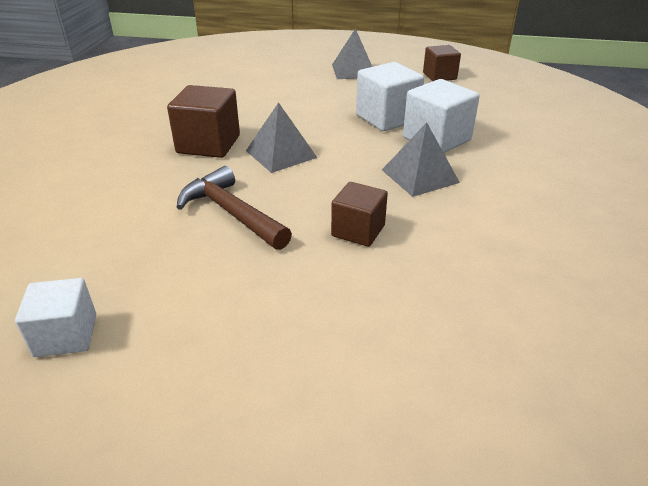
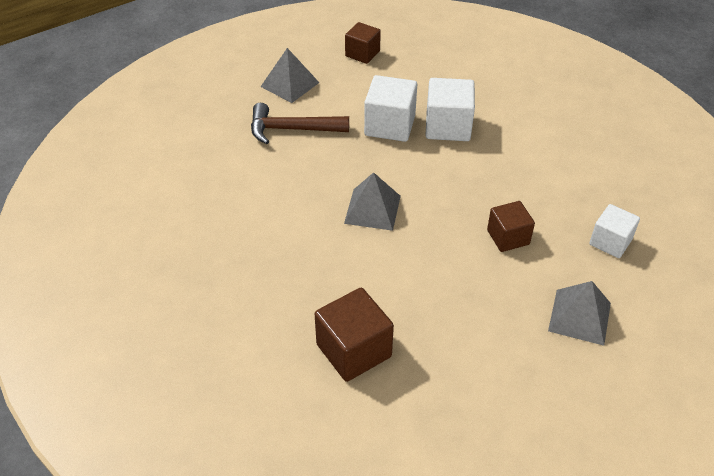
camera: 45 degrees left, 10 degrees up
white cube [15,278,96,357] -> white cube moved to [589,204,640,258]
brown cube [167,85,240,158] -> brown cube moved to [315,288,394,382]
brown hammer [177,166,292,250] -> brown hammer moved to [251,103,349,144]
grey pyramid [382,123,460,197] -> grey pyramid moved to [548,281,611,346]

